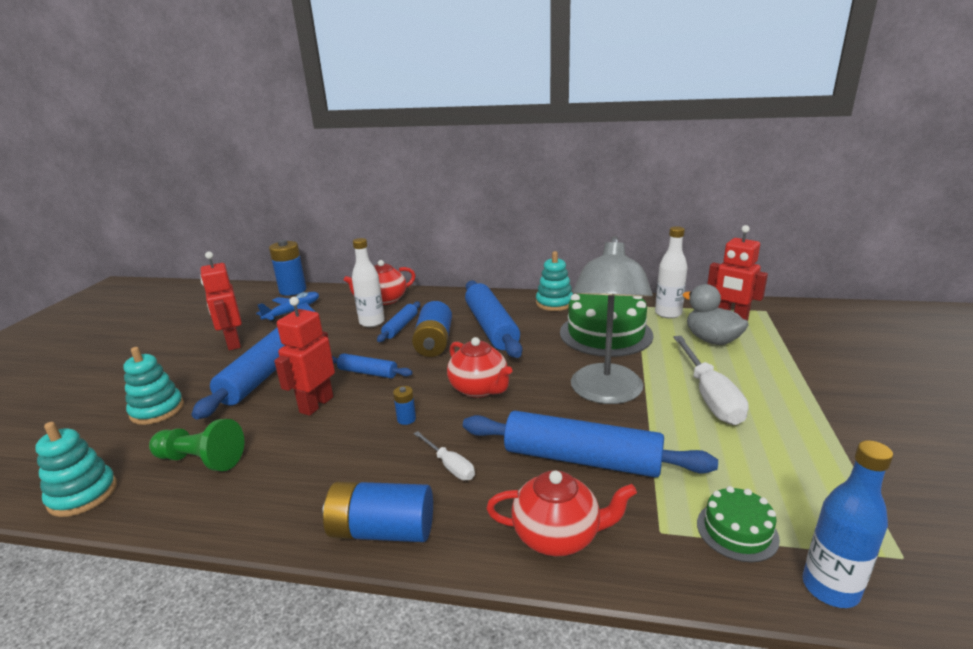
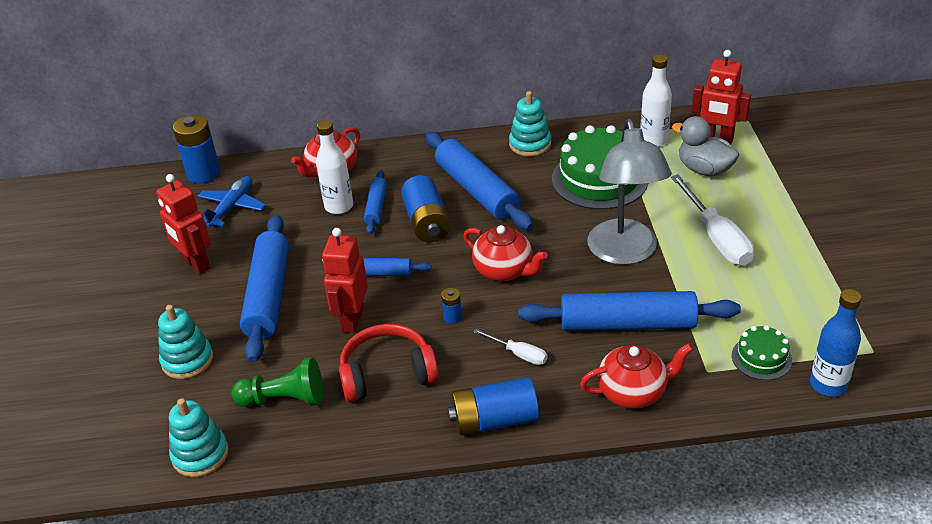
camera: 15 degrees left, 15 degrees up
none -> red headphones [339,324,439,402]

